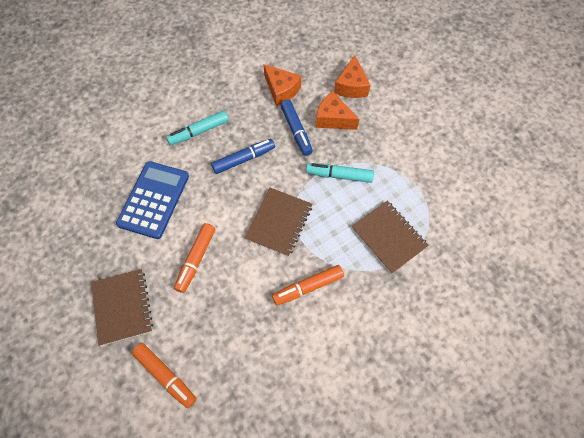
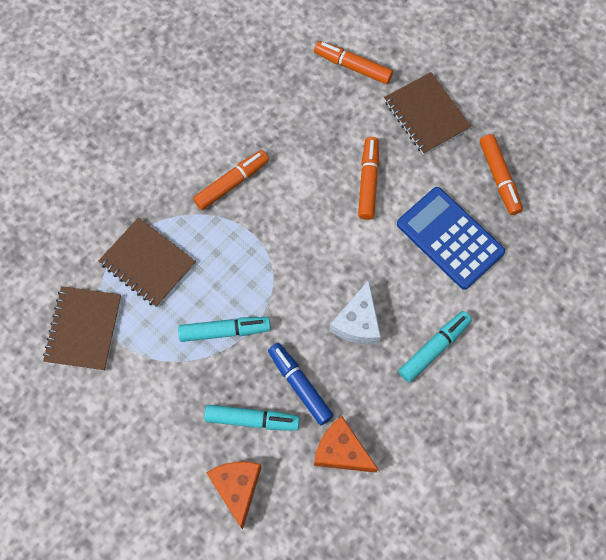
camera: 165 degrees right, 5 degrees up
blue calculator [116,161,189,239] -> blue calculator turned 135 degrees clockwise [397,187,505,290]
blue marker [211,139,275,174] -> white cheese [330,280,381,344]
brown notebook [244,188,312,257] -> brown notebook moved to [43,286,121,371]
orange cheese [316,91,359,130] -> turquoise marker [204,405,300,431]
none -> orange marker [480,134,523,215]

